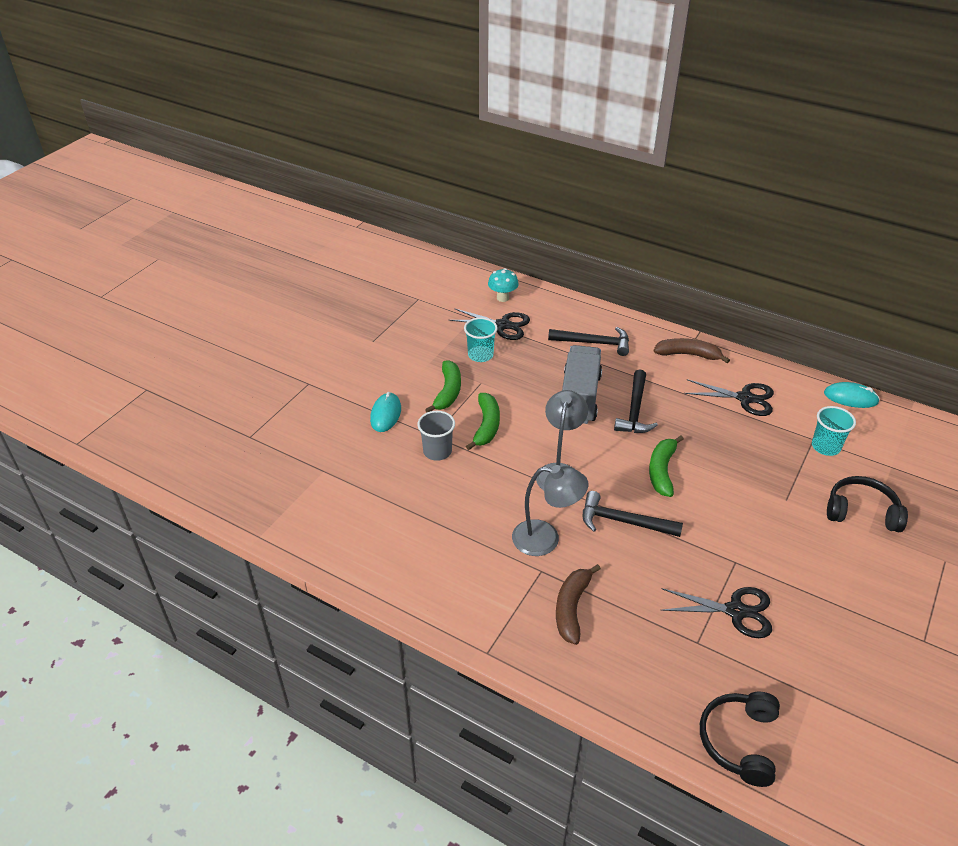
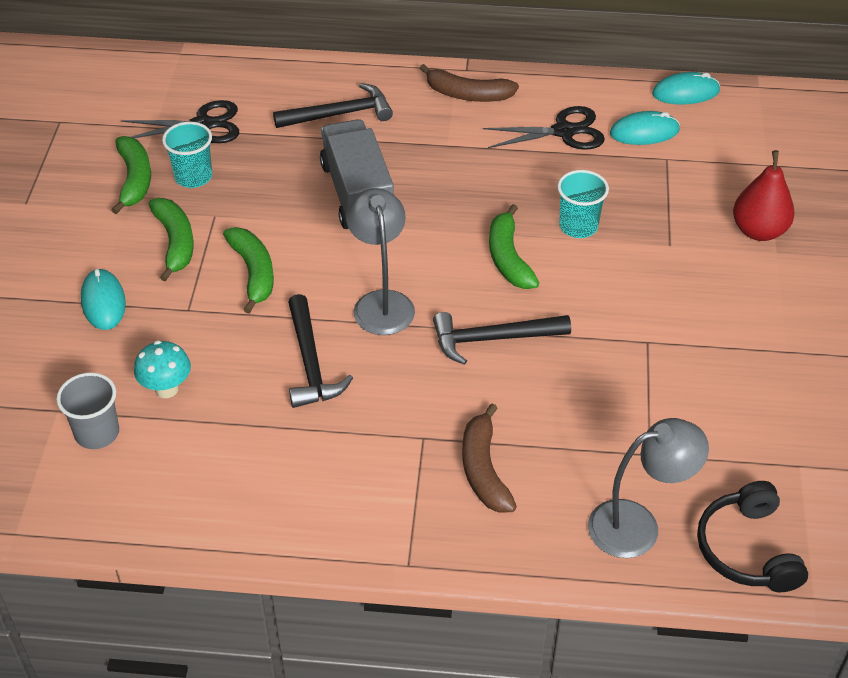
camera: 25 degrees left, 5 degrees up
grey cup [417,411,455,461] -> grey cup moved to [56,372,119,449]
turquoise mushroom [488,268,519,302] -> turquoise mushroom moved to [134,340,191,398]
grey lamp [512,465,589,556] -> grey lamp moved to [588,418,709,558]
black hammer [614,370,658,433] -> black hammer moved to [288,294,353,408]
brown banana [654,338,730,363] -> brown banana turned 150 degrees counterclockwise [420,64,519,102]
black scissors [660,587,772,638] -> none
turquoise cup [812,406,856,456] -> turquoise cup moved to [557,170,609,238]
black headphones [827,476,908,532] -> red pear [733,150,795,241]
none -> green banana [111,136,151,214]
none -> turquoise mouse [610,111,680,145]

